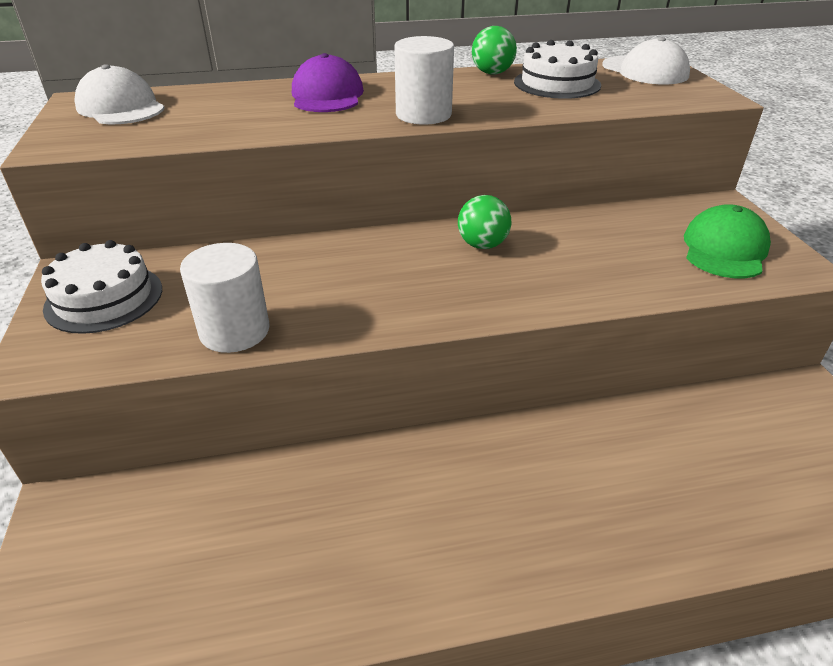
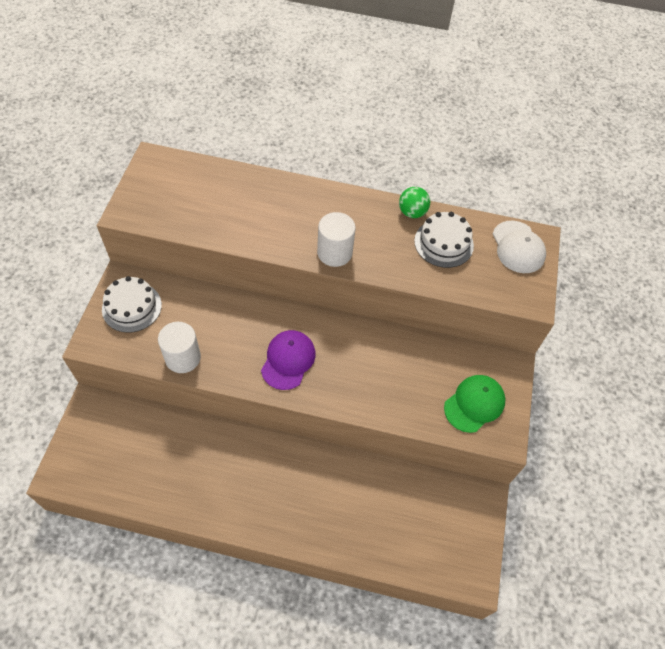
camera: 20 degrees right, 20 degrees up
white cap [74,64,165,124] -> none
purple cap [292,53,364,112] -> purple cap moved to [261,330,316,390]
green ball [458,195,511,249] -> none

